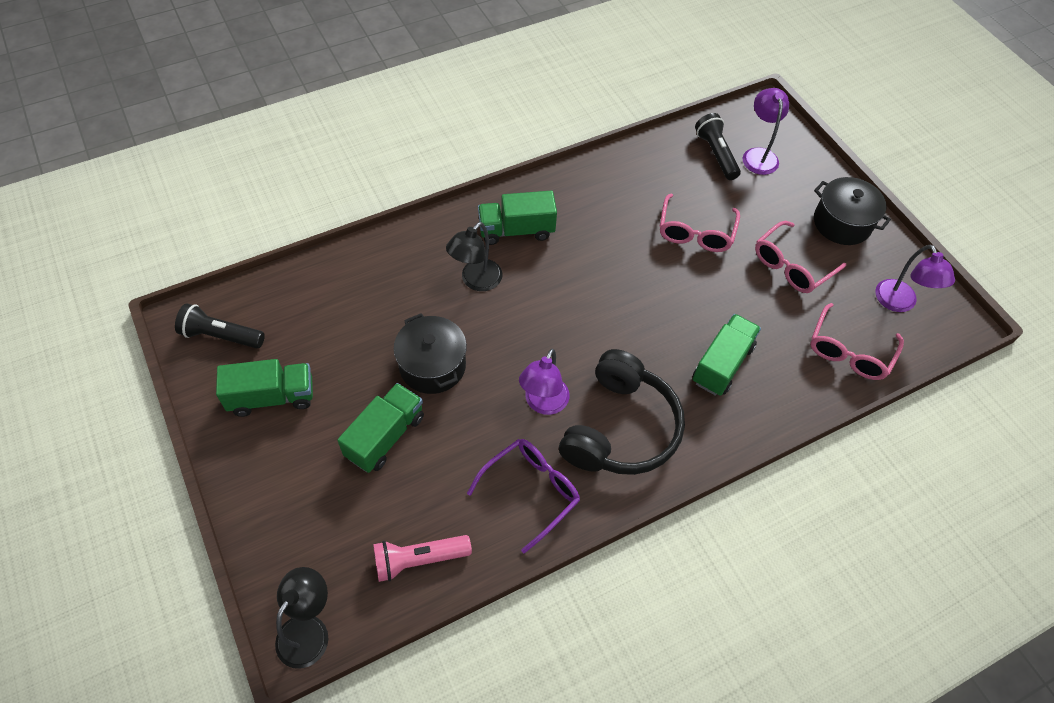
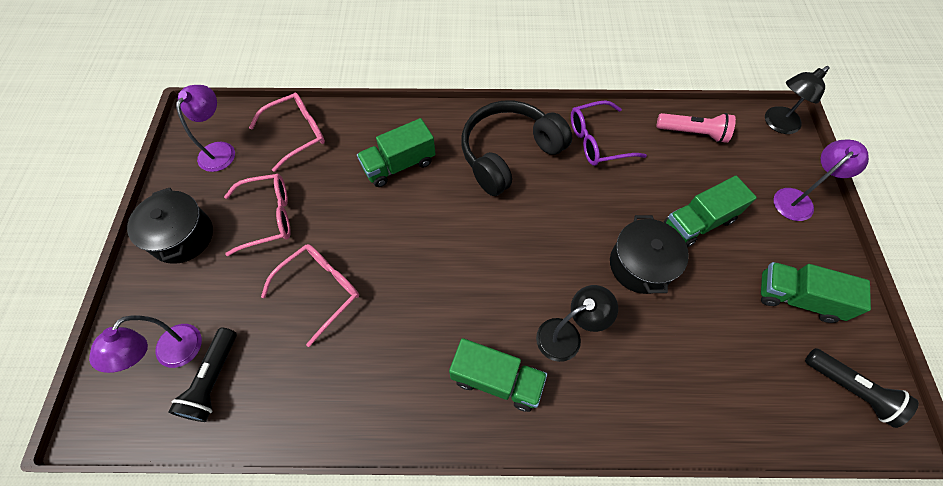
camera: 150 degrees left, 5 degrees up
purple lamp [519,349,570,415] -> purple lamp moved to [774,140,869,221]

